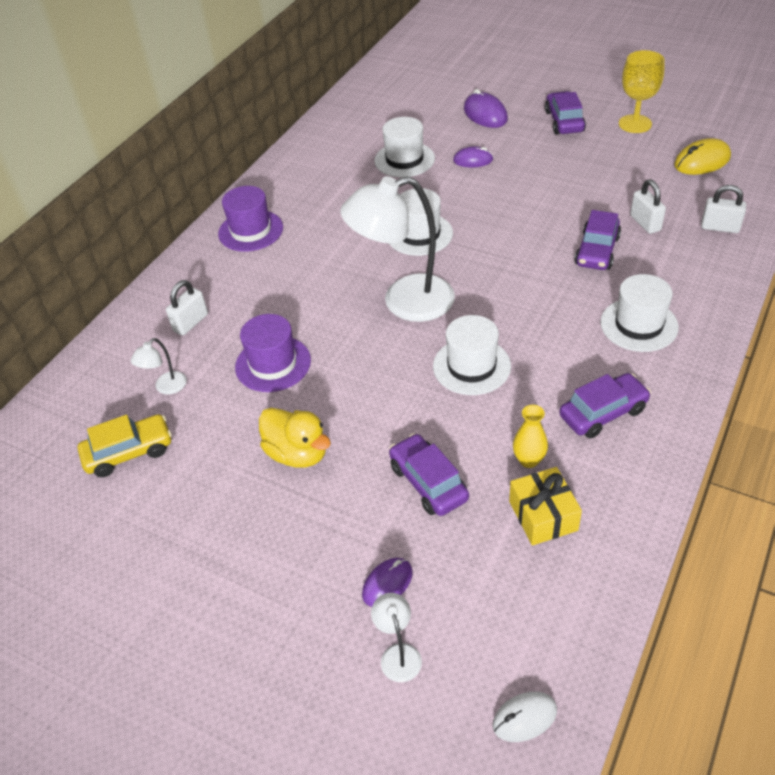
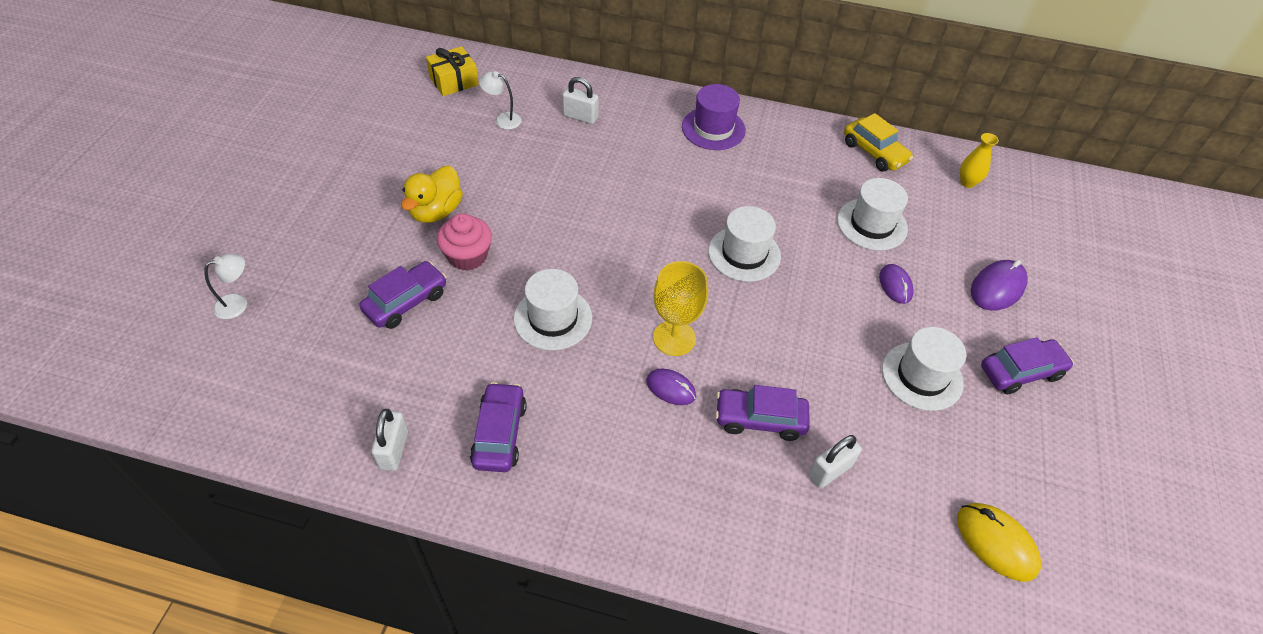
camera: 70 degrees right, 5 degrees up
yellow car [78,414,172,477] -> yellow car moved to [844,113,913,172]
purple hat [235,314,311,392] -> none
white lamp [340,176,455,322] -> none
purple mouse [362,558,413,607] -> purple mouse moved to [646,369,696,405]
white mouse [493,692,557,742] -> none
yellow gift [509,467,582,546] -> yellow gift moved to [426,46,479,96]
yellow vase [513,405,548,468] -> yellow vase moved to [960,133,999,188]
purple car [559,373,651,438] -> purple car turned 135 degrees counterclockwise [470,382,527,472]
white hat [600,274,679,352] -> white hat moved to [882,327,966,411]
yellow goblet [619,50,665,133] -> yellow goblet moved to [653,261,708,356]
white padlock [701,185,746,233] -> white padlock moved to [371,409,408,471]
none -> pink cupcake [437,213,492,271]

